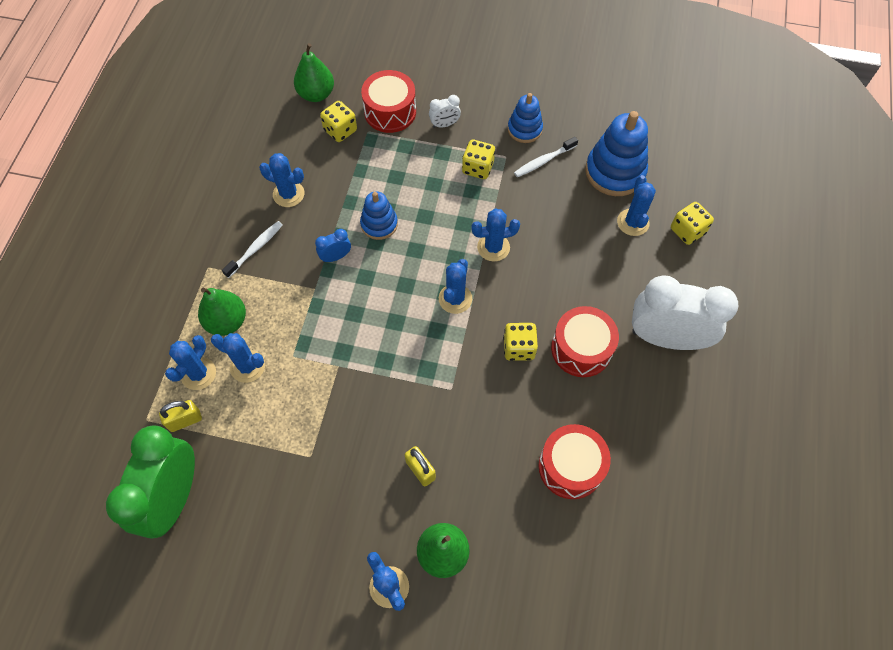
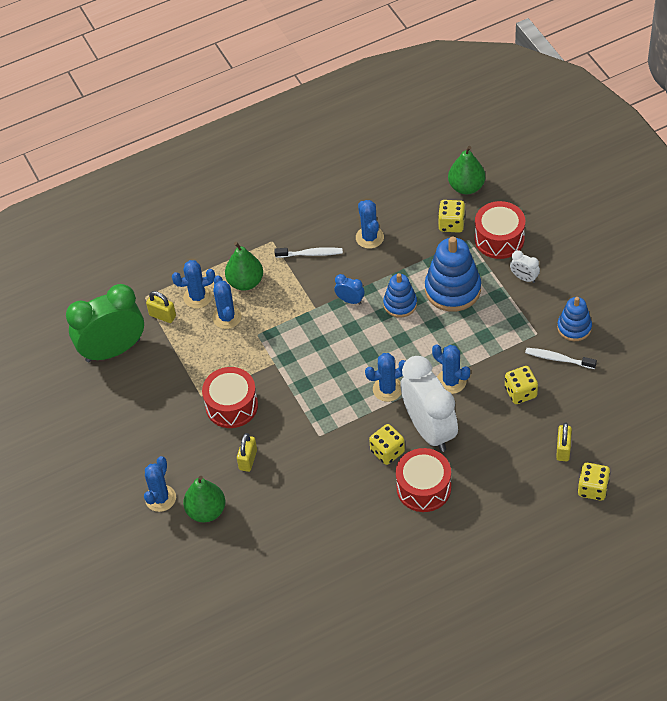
camera: 55 degrees right, 10 degrees down
yellow dice [462,139,495,179] -> yellow dice moved to [505,366,538,404]
red drum [538,424,611,499] -> red drum moved to [202,367,258,428]
blue stacking toy [585,111,648,196] -> blue stacking toy moved to [425,236,481,312]
blue cactus [617,175,656,236] -> yellow padlock [556,422,572,461]
white clock [632,275,739,350] -> white clock moved to [400,356,458,452]

